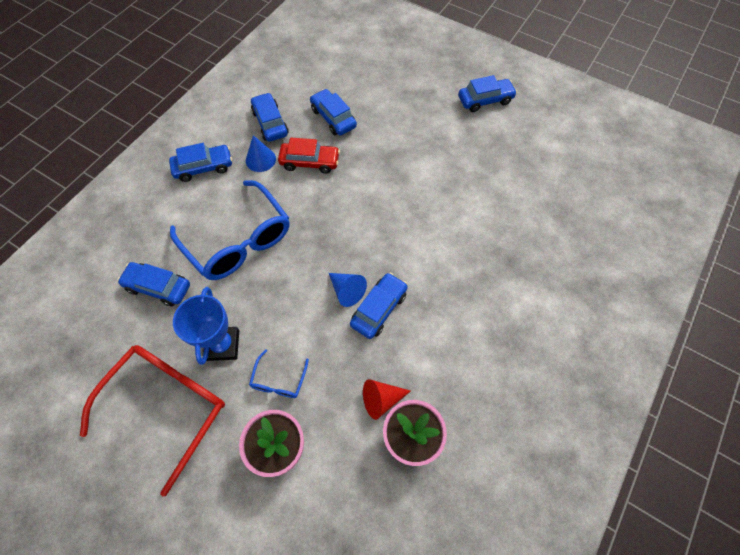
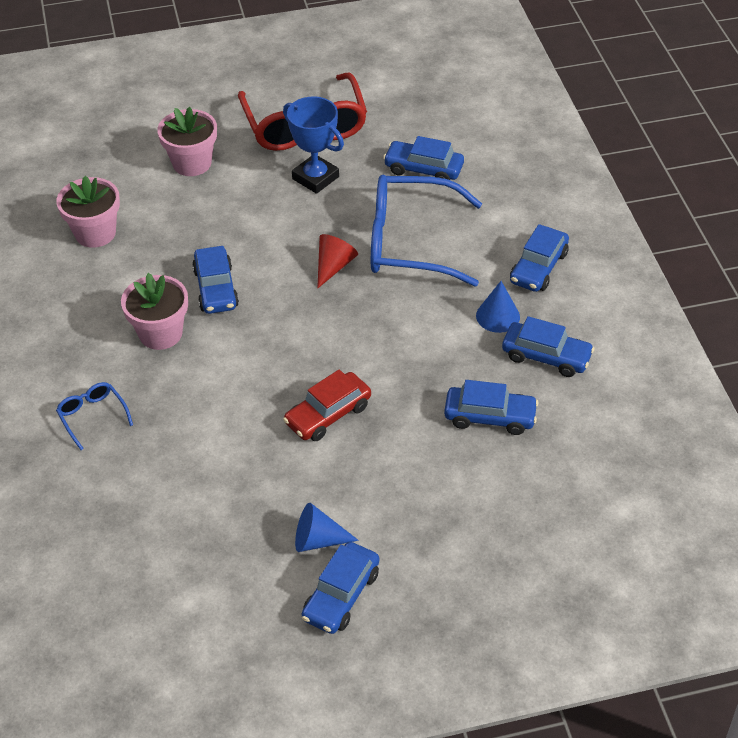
camera: 135 degrees right, 15 degrees down
blue car [117,262,190,306] -> blue car turned 135 degrees counterclockwise [383,136,464,180]
blue glasses [249,350,309,398] -> blue glasses moved to [56,382,133,450]
red car [278,138,340,174] -> red car moved to [283,370,371,441]
blue cone [329,273,367,307] -> blue cone moved to [295,503,359,552]
red cone [363,379,411,420] -> red cone moved to [317,234,358,288]
none -> pink flower pot [121,273,188,350]

